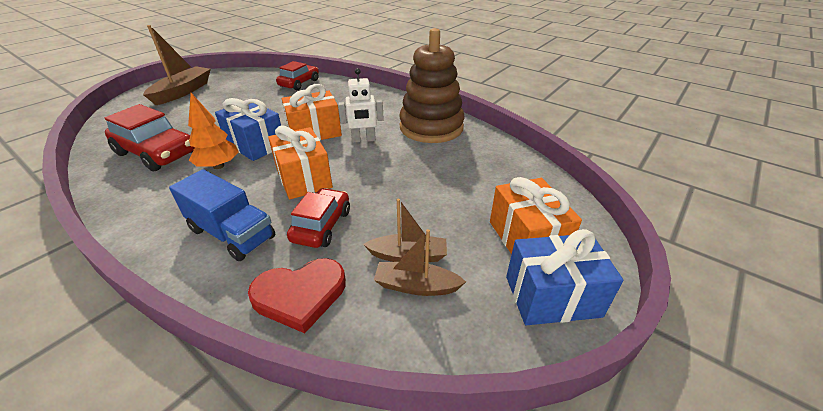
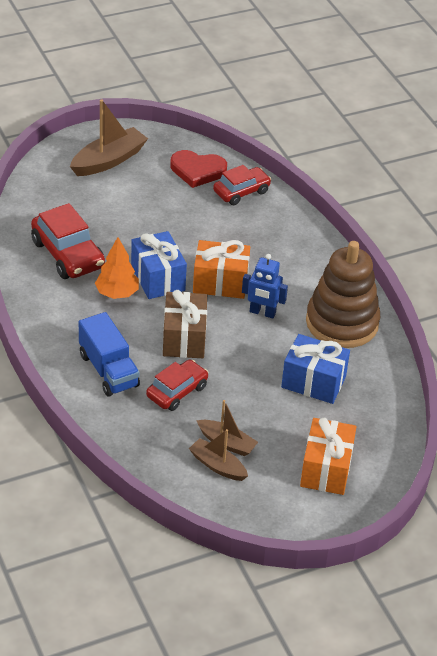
camera: 25 degrees right, 5 degrees up
red heart [248,258,346,333] -> red heart moved to [170,150,227,188]
orange gift [268,125,333,199] -> brown gift [163,290,207,358]
white robot [338,68,384,143] -> blue robot [242,254,288,319]
blue gift [506,229,624,325] -> blue gift moved to [281,334,350,404]

